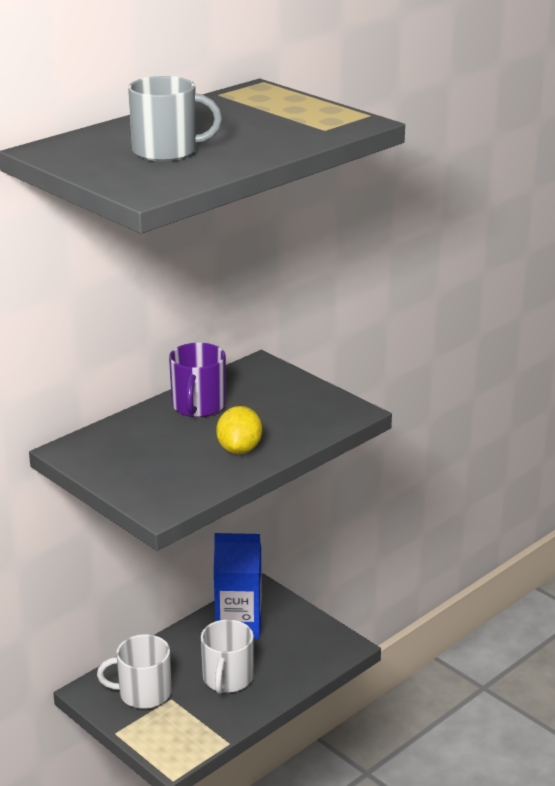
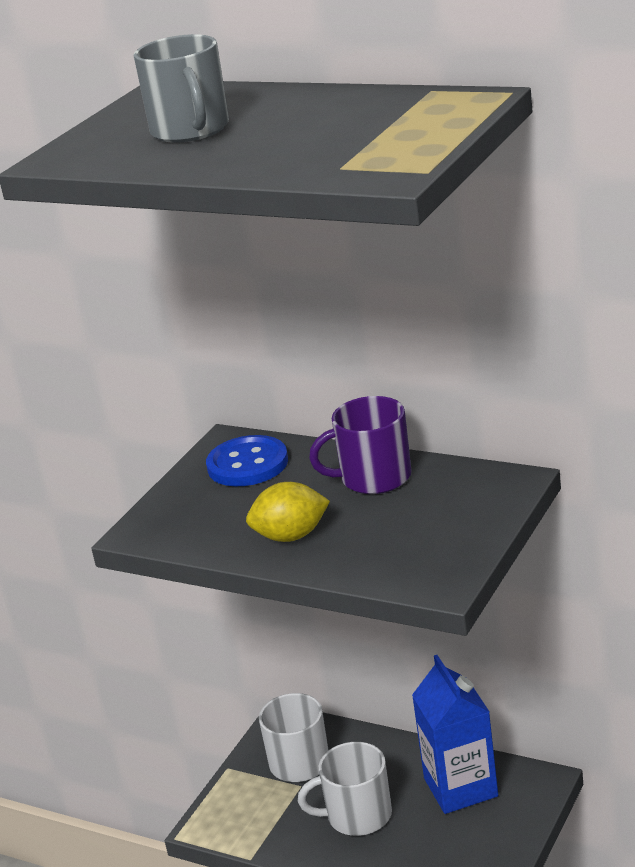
camera: 75 degrees right, 0 degrees up
none -> blue button [206,435,288,486]

